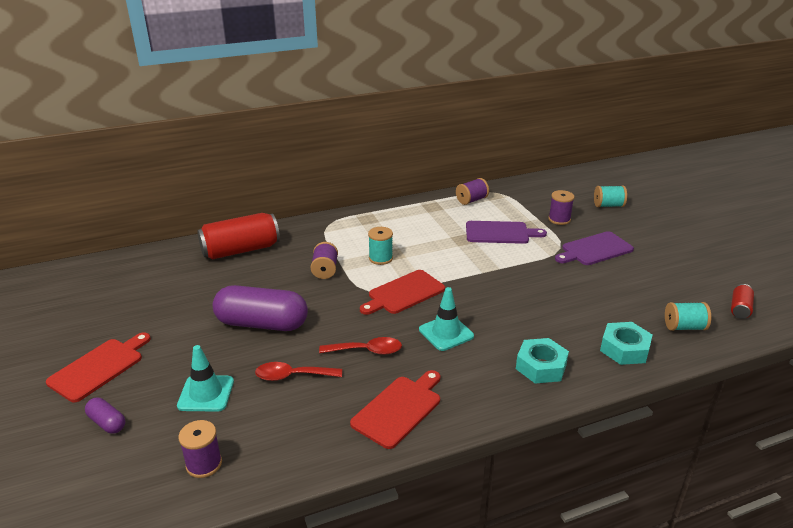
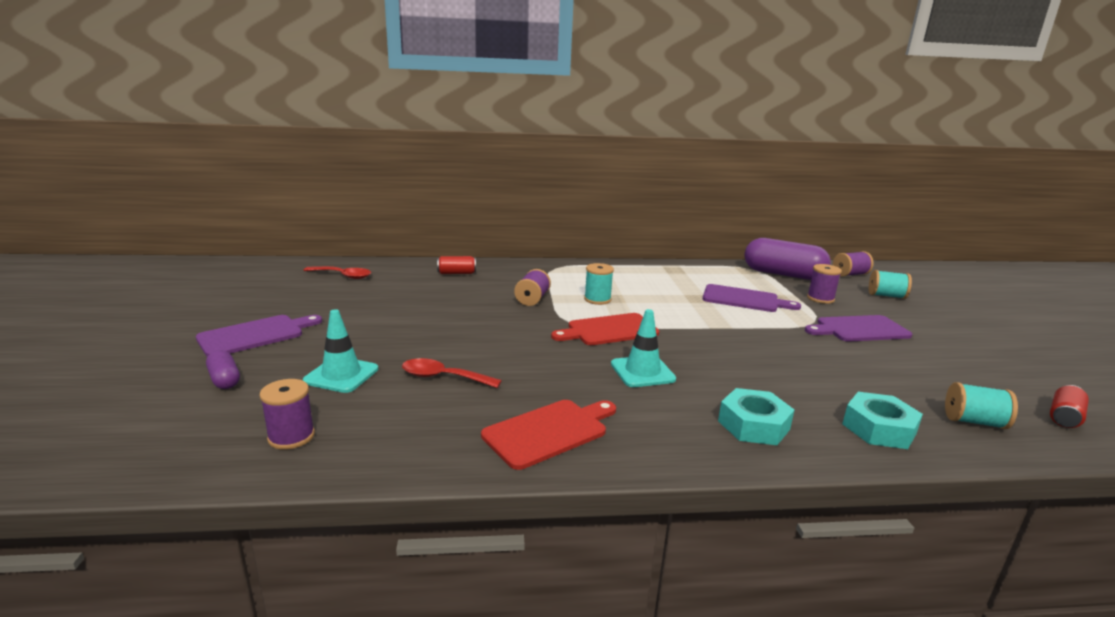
camera: 15 degrees right, 10 degrees down
red cutting board [46,332,151,402] -> purple cutting board [196,315,322,357]
red can [197,213,280,260] -> red can [437,256,476,274], size x0.48
purple capsule [213,285,308,331] -> purple capsule moved to [744,238,831,280]
red spoon [319,337,402,355] -> red spoon moved to [303,266,371,279]
purple spool [456,178,489,205] -> purple spool moved to [833,251,874,277]

